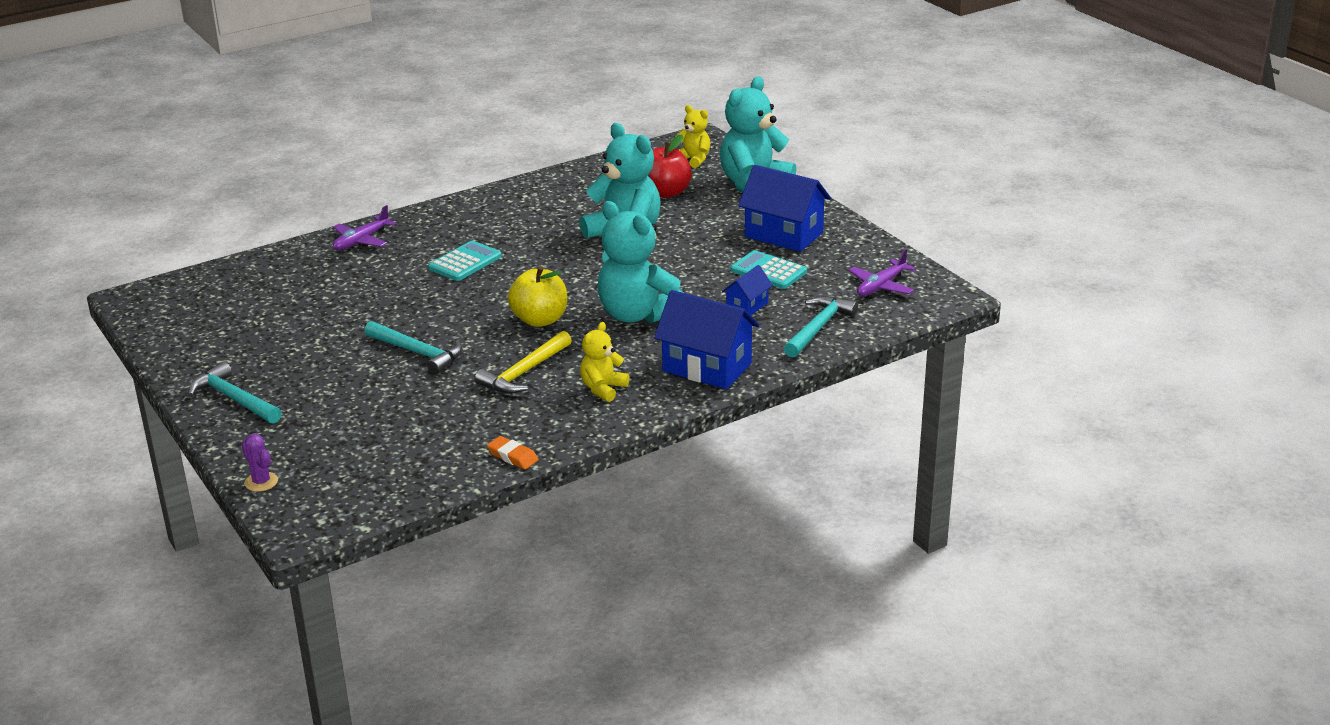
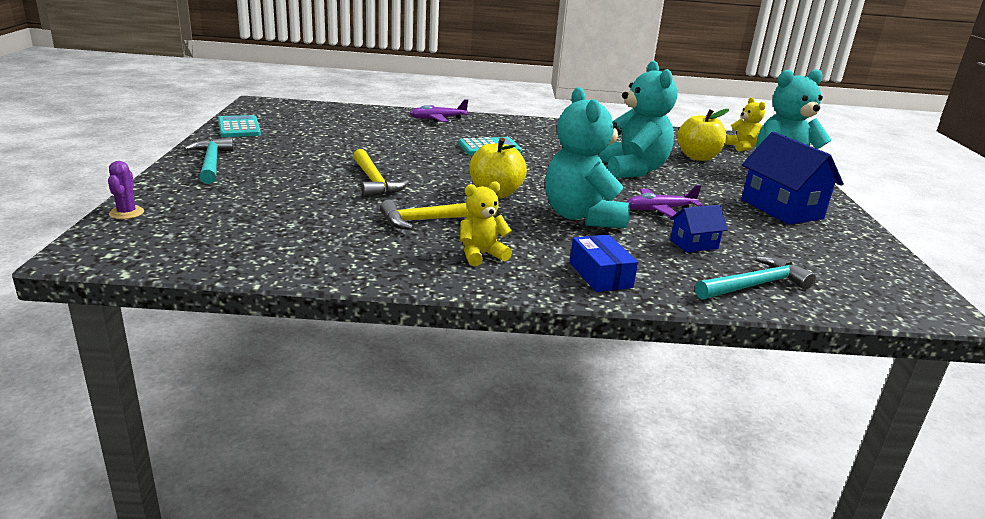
camera: 30 degrees right, 5 degrees down
turquoise hammer [364,321,462,374] -> yellow hammer [353,149,409,197]
orange eraser [487,436,539,469] -> none
red apple [648,134,692,198] -> yellow apple [677,109,729,161]
blue house [654,290,759,389] -> blue box [570,235,638,292]
turquoise calculator [731,250,807,289] -> turquoise calculator moved to [218,115,261,137]
purple plane [848,249,916,296] -> purple plane moved to [626,185,703,217]

